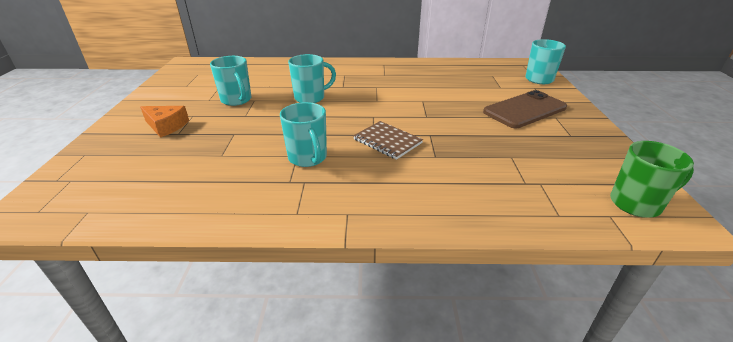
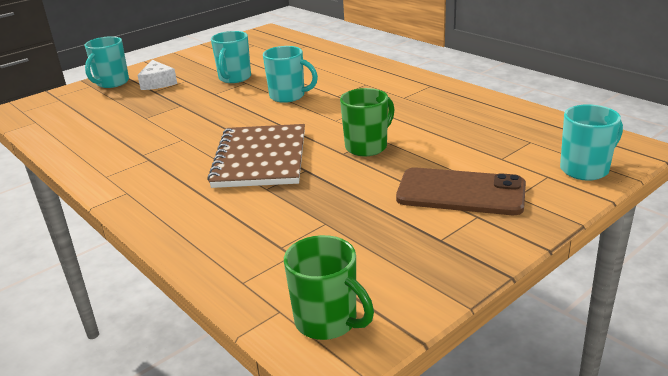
camera: 50 degrees right, 5 degrees down
orange cheese [140,106,189,138] -> white cheese [137,60,177,90]
turquoise mug [280,102,327,167] -> turquoise mug moved to [84,36,129,88]
brown notebook [353,121,423,160] -> brown notebook [207,124,305,188], size x1.73
none -> green mug [340,88,395,157]

